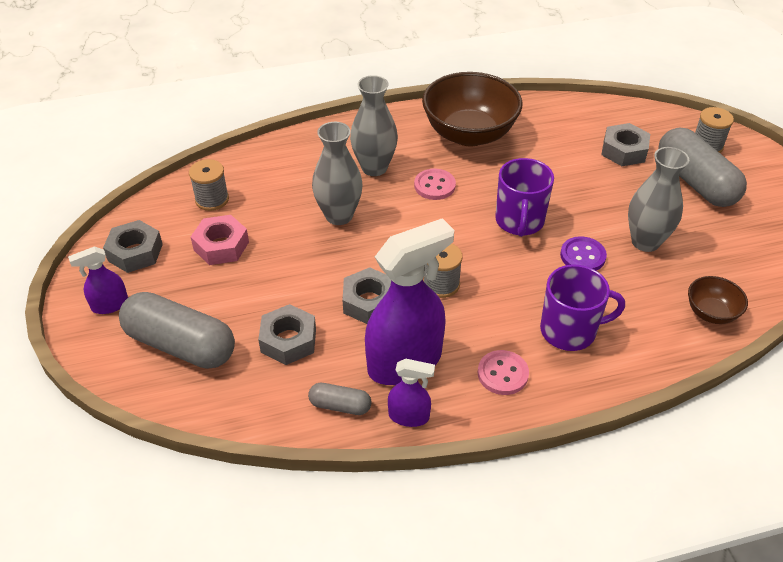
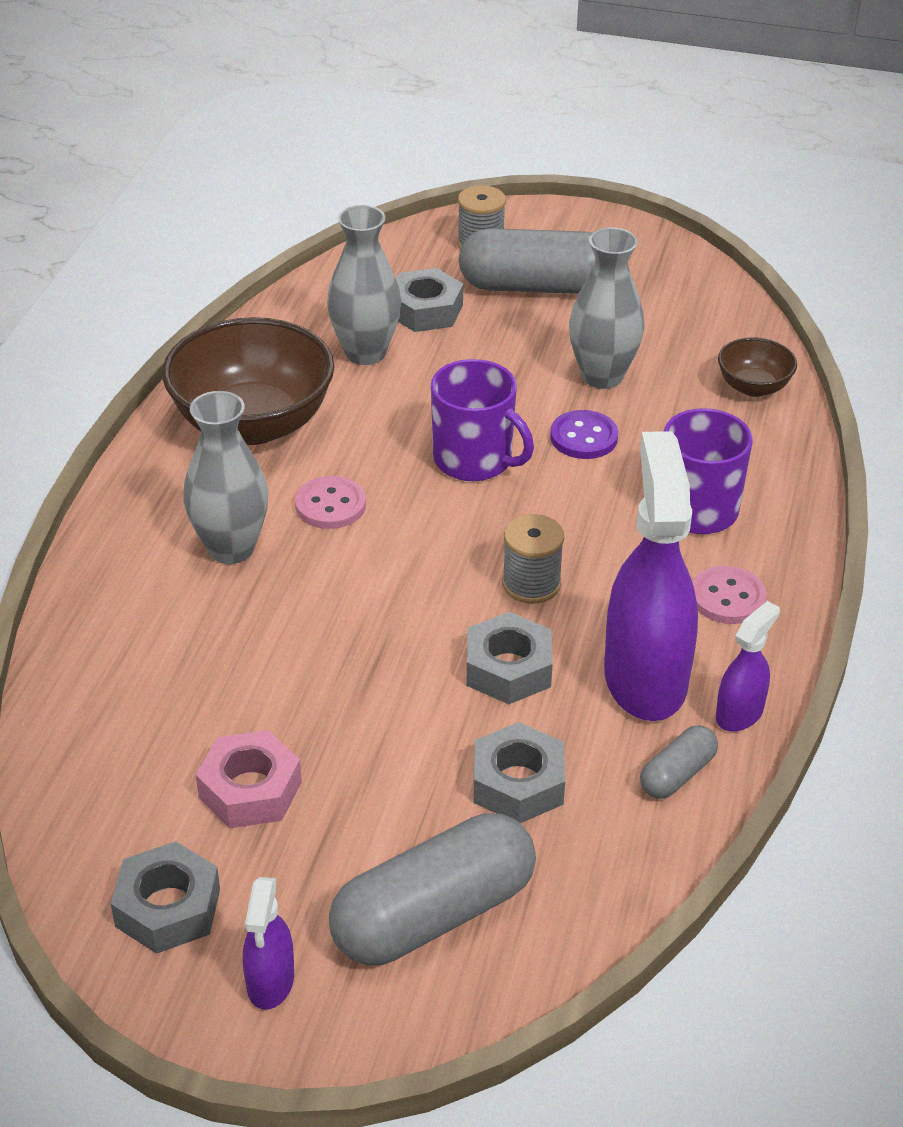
camera: 60 degrees left, 5 degrees down
grey spool [189,159,229,211] -> none
grey vase [312,122,363,225] -> grey vase moved to [327,205,401,365]

